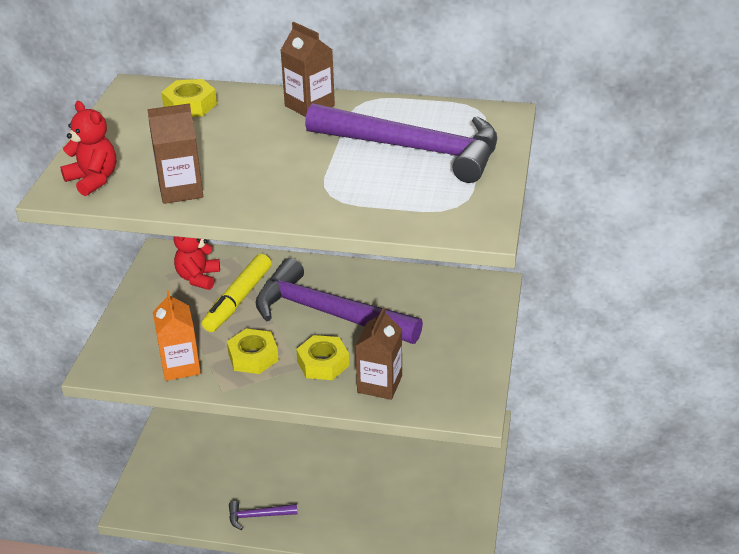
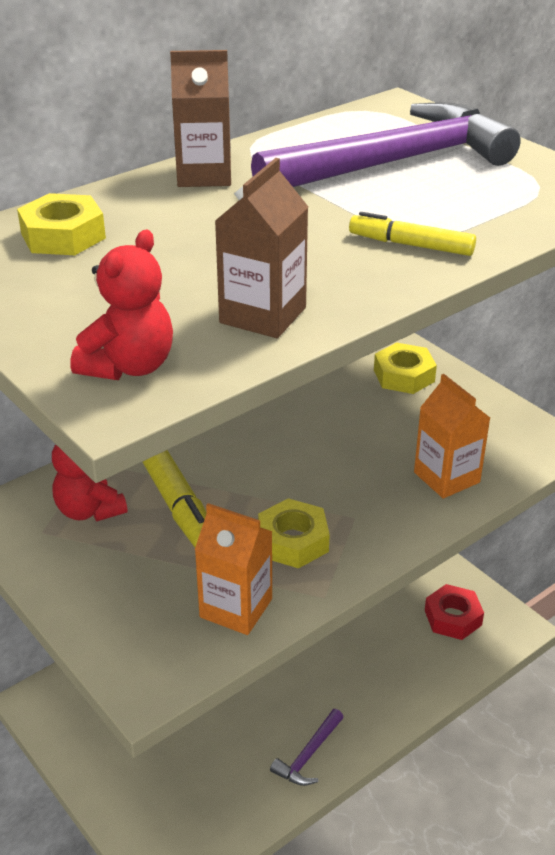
camera: 50 degrees left, 0 degrees up
red teddy bear [60,101,116,196] -> red teddy bear turned 120 degrees clockwise [70,230,173,380]
purple hammer [255,258,423,344] -> none
yellow nut [296,335,349,380] -> yellow nut moved to [374,342,437,394]
brown carton [355,307,402,400] -> orange carton [414,374,490,499]
none -> yellow marker [349,212,476,256]
none -> red nut [425,584,484,640]

